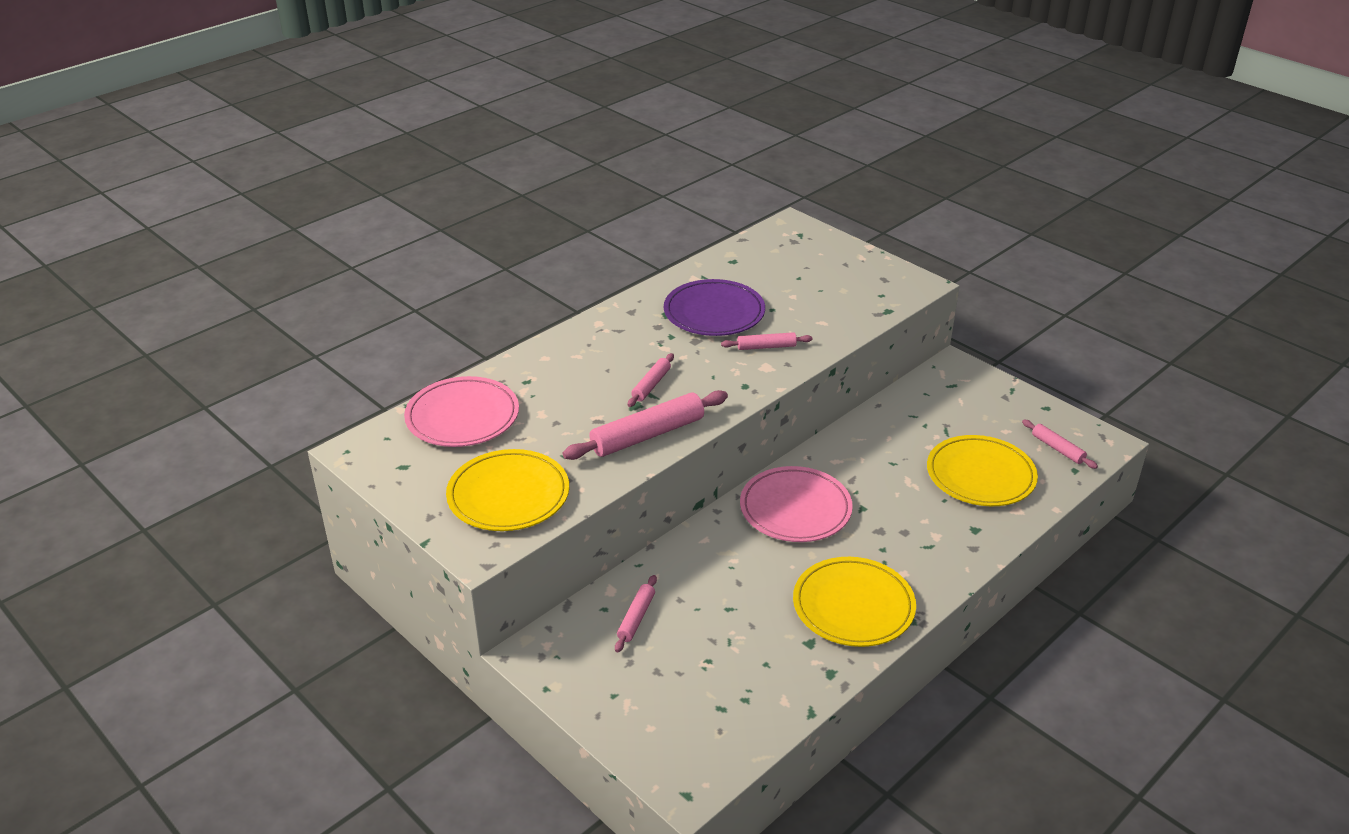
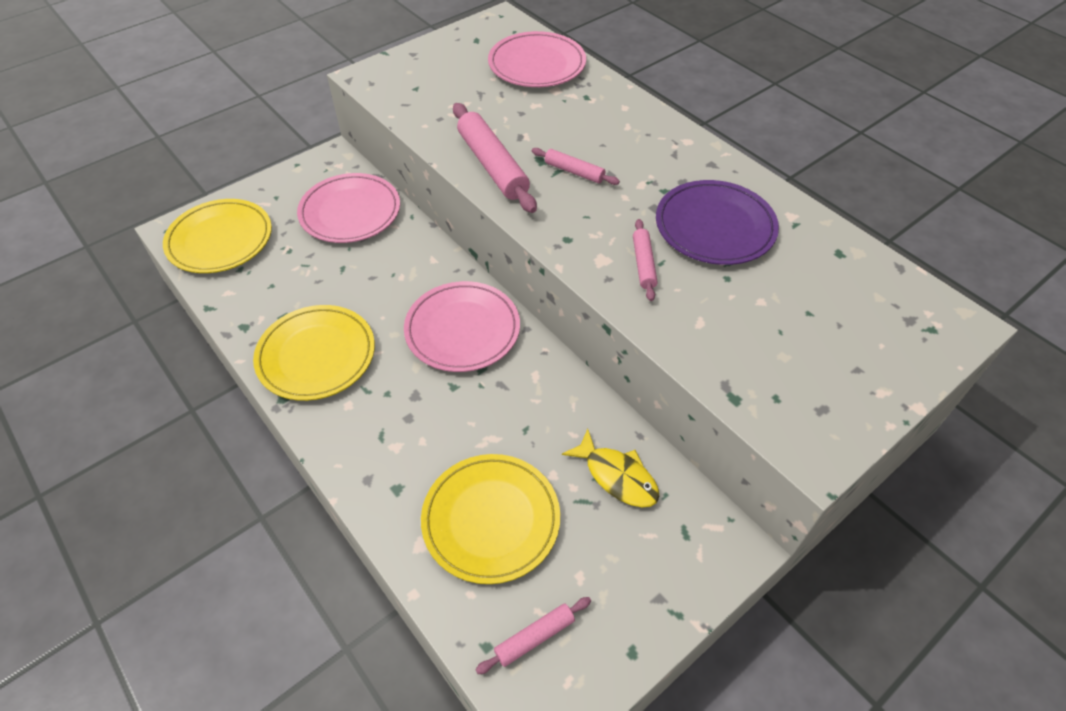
camera: 95 degrees right, 15 degrees up
yellow plate [446,449,569,531] -> yellow plate moved to [163,199,272,273]
pink rolling pin [615,575,657,652] -> pink plate [297,173,400,243]
none -> yellow fish [562,429,659,507]

